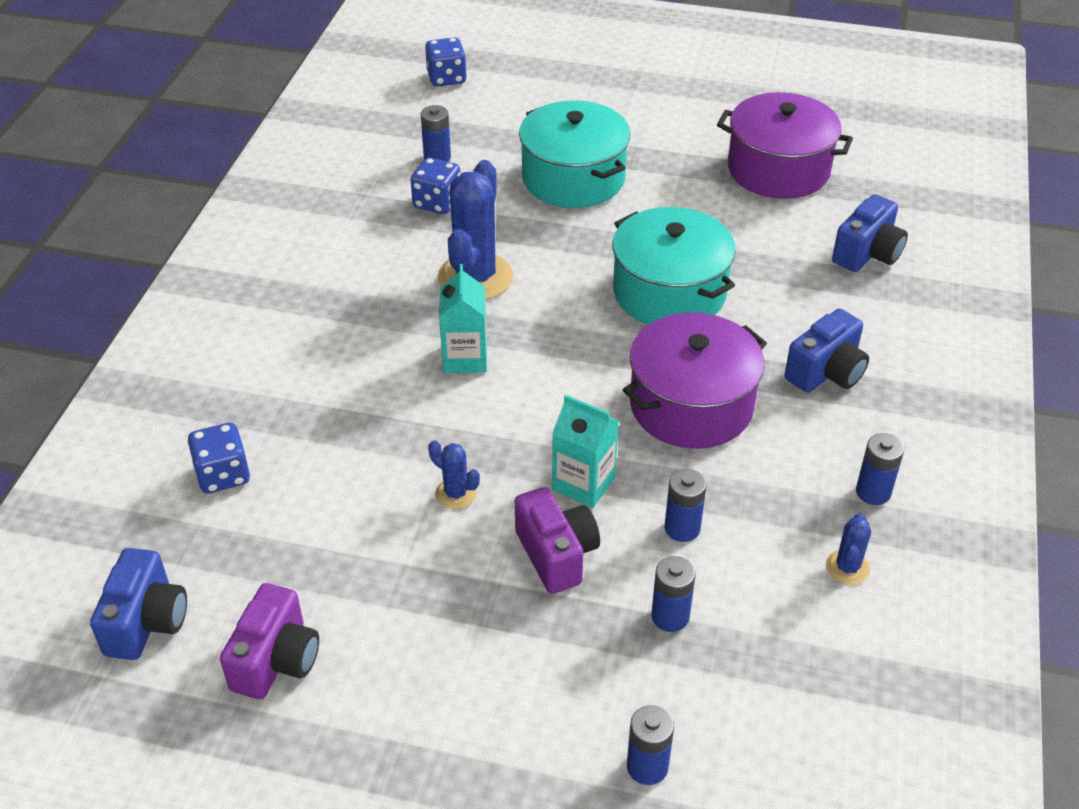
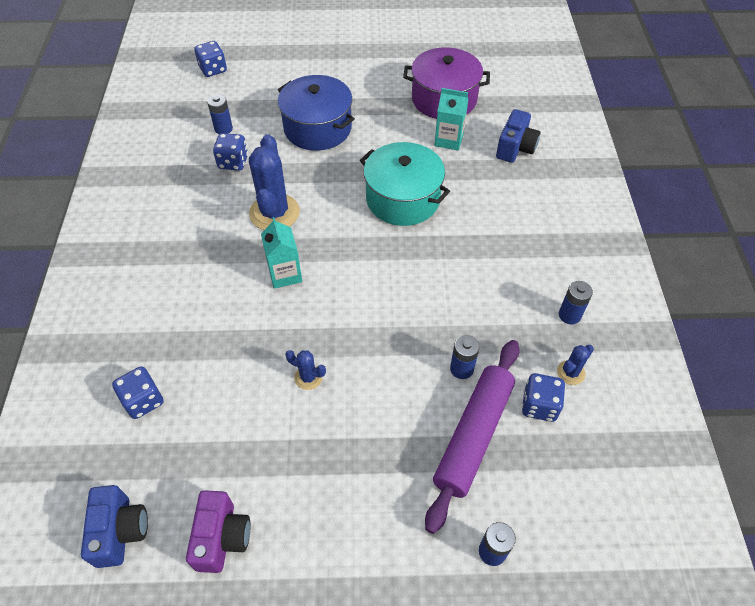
camera: 15 degrees left, 10 degrees up
purple camera [515,487,600,594] -> none
turquoise pot [519,100,630,208] -> blue pot [278,75,355,151]
turquoise carton [552,395,619,508] -> turquoise carton moved to [434,88,468,151]
purple pot [623,312,767,449] -> none
blue battery [651,556,696,632] -> purple rolling pin [425,340,520,534]
blue camera [785,309,869,393] -> none
blue cactus [826,513,871,585] -> blue cactus turned 45 degrees clockwise [557,345,594,385]
none -> blue dice [522,373,565,422]

